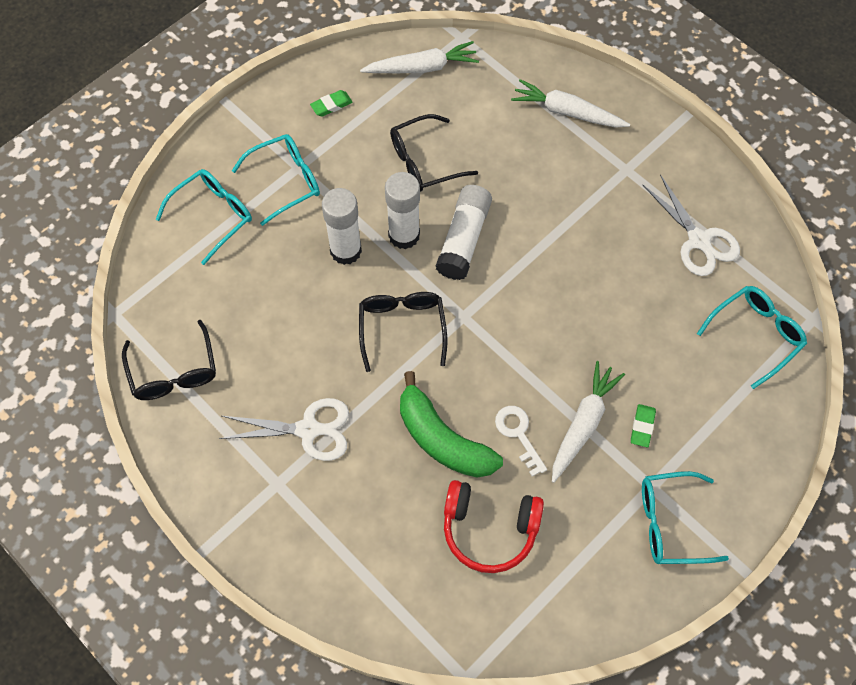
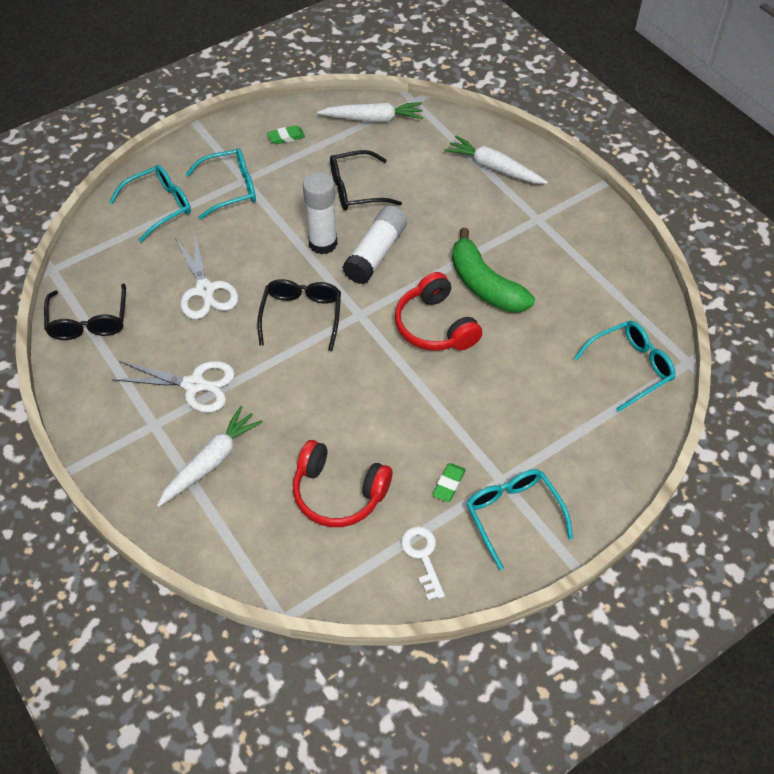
camera: 10 degrees right, 10 degrees down
white glue stick [322,188,362,265] -> none
green banana [400,371,503,478] -> green banana moved to [452,228,535,313]
white key [495,406,547,477] -> white key moved to [401,526,445,600]
white carrot [552,361,625,483] -> white carrot moved to [157,406,263,507]
green eraser [631,404,656,447] -> green eraser moved to [433,463,466,502]
turquoise glasses [642,471,729,564] -> turquoise glasses turned 60 degrees clockwise [466,469,573,570]
white scissors [643,174,740,276] -> white scissors moved to [175,232,239,319]
none -> red headphones [395,272,482,351]

